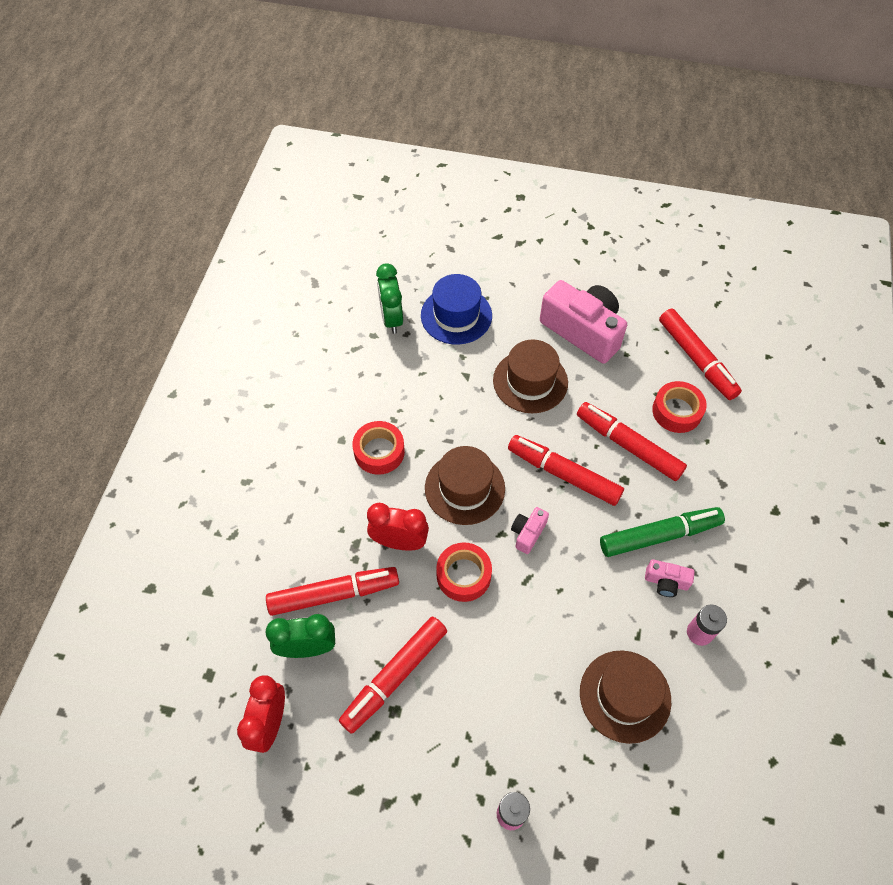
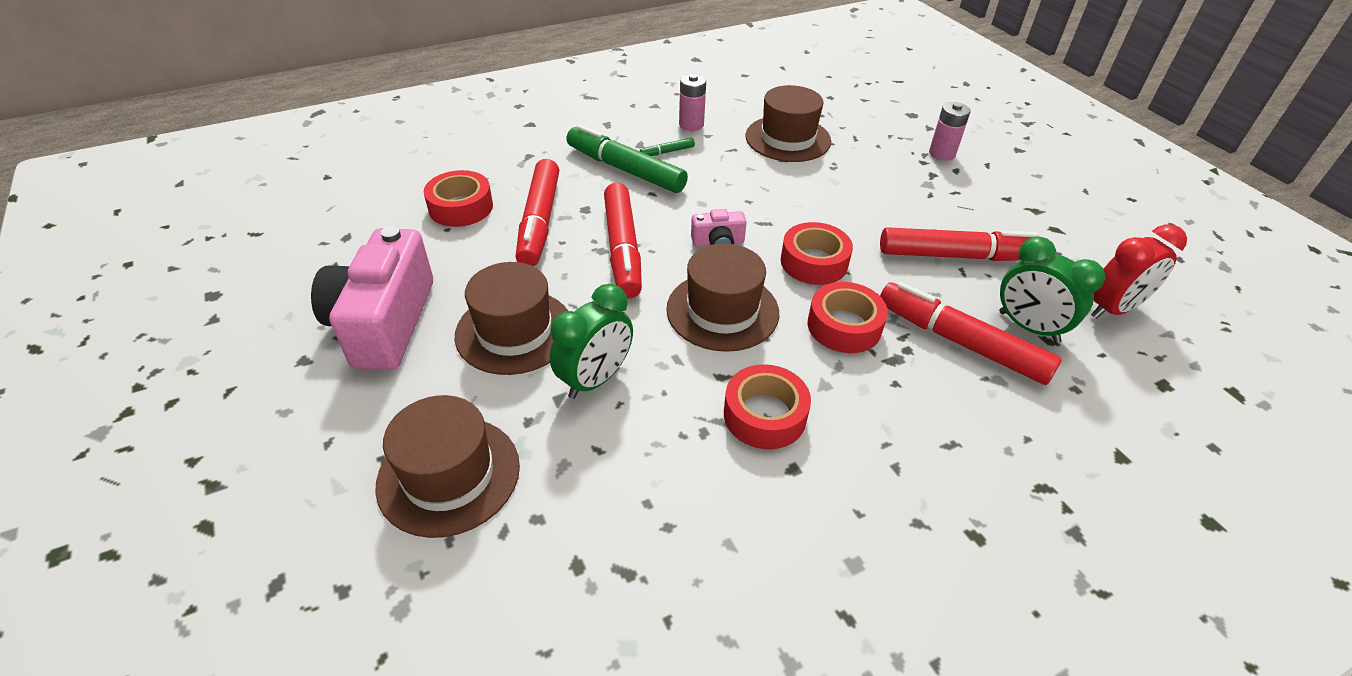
camera: 130 degrees left, 15 degrees down
red clock [367,503,429,550] -> red tape [808,282,888,353]
green clock [376,263,403,334] -> green clock moved to [550,284,633,399]
blue hat [421,274,492,345] -> brown hat [375,395,520,538]
pink camera [645,559,695,597] -> green marker [640,138,695,156]
red marker [659,309,742,400] -> none

